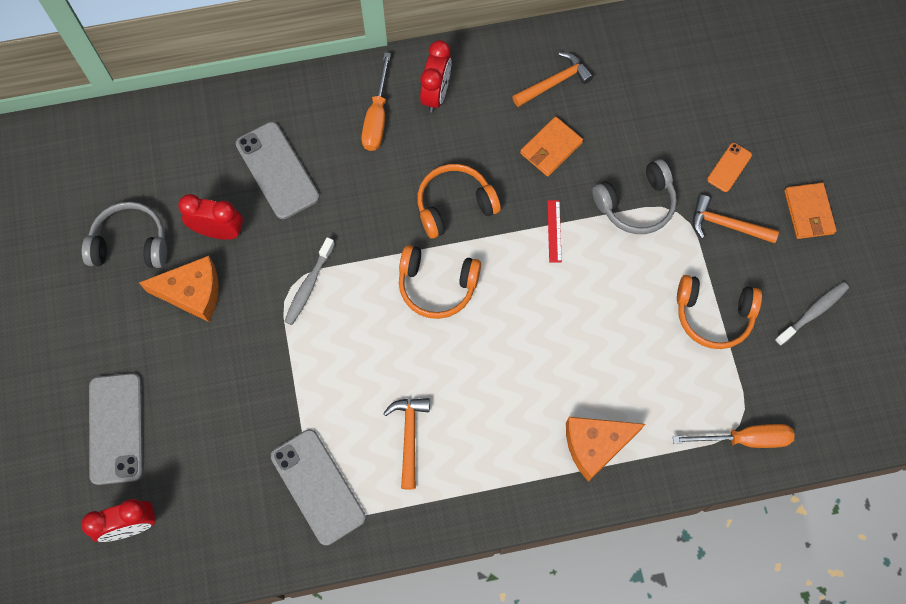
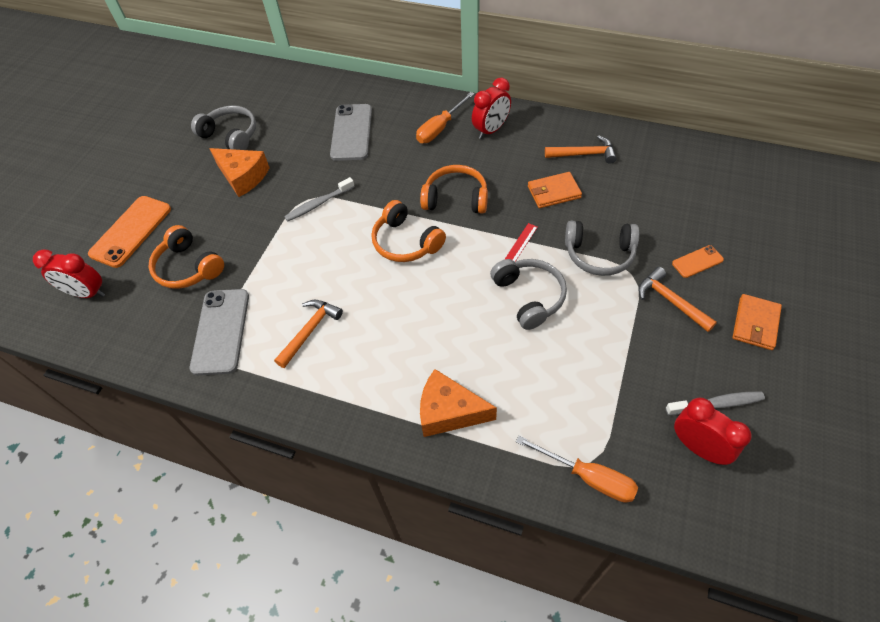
camera: 35 degrees right, 15 degrees down
grey phone [89,373,143,485] -> orange phone [88,196,171,268]
red clock [178,194,243,240] -> red clock moved to [674,397,752,465]
orange headphones [677,275,762,349] -> orange headphones moved to [148,225,224,289]
none -> grey headphones [490,259,567,330]

